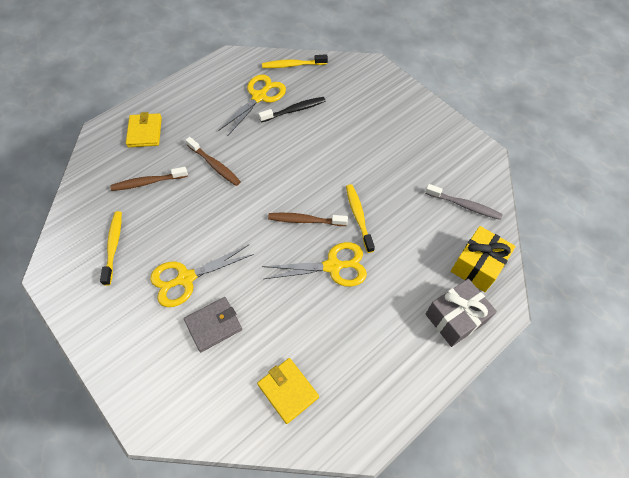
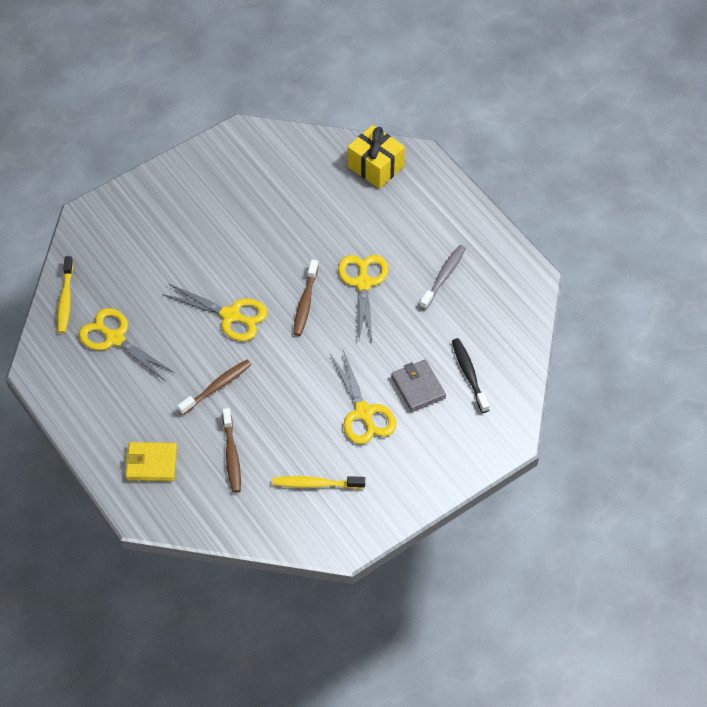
camera: 85 degrees left, 5 degrees down
yellow wallet [257,358,319,424] -> none
black toothbrush [259,97,325,122] -> black toothbrush moved to [452,338,490,413]
yellow toothbrush [346,184,375,253] -> none
grey toothbrush [425,184,503,220] -> grey toothbrush moved to [420,245,466,310]
grey gift [426,279,497,347] -> none
none -> yellow scissors [162,283,267,341]

